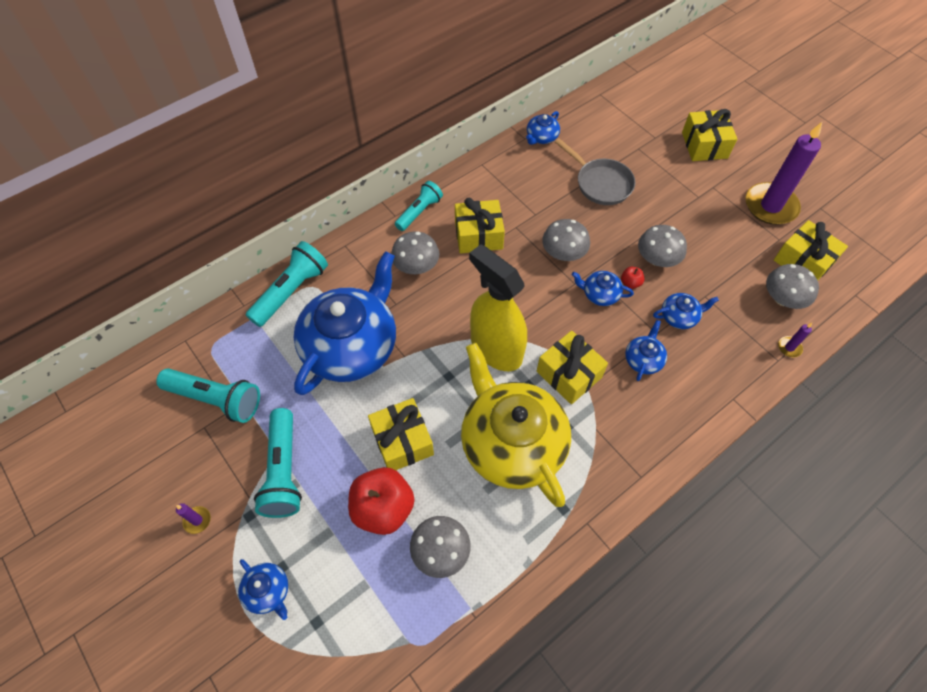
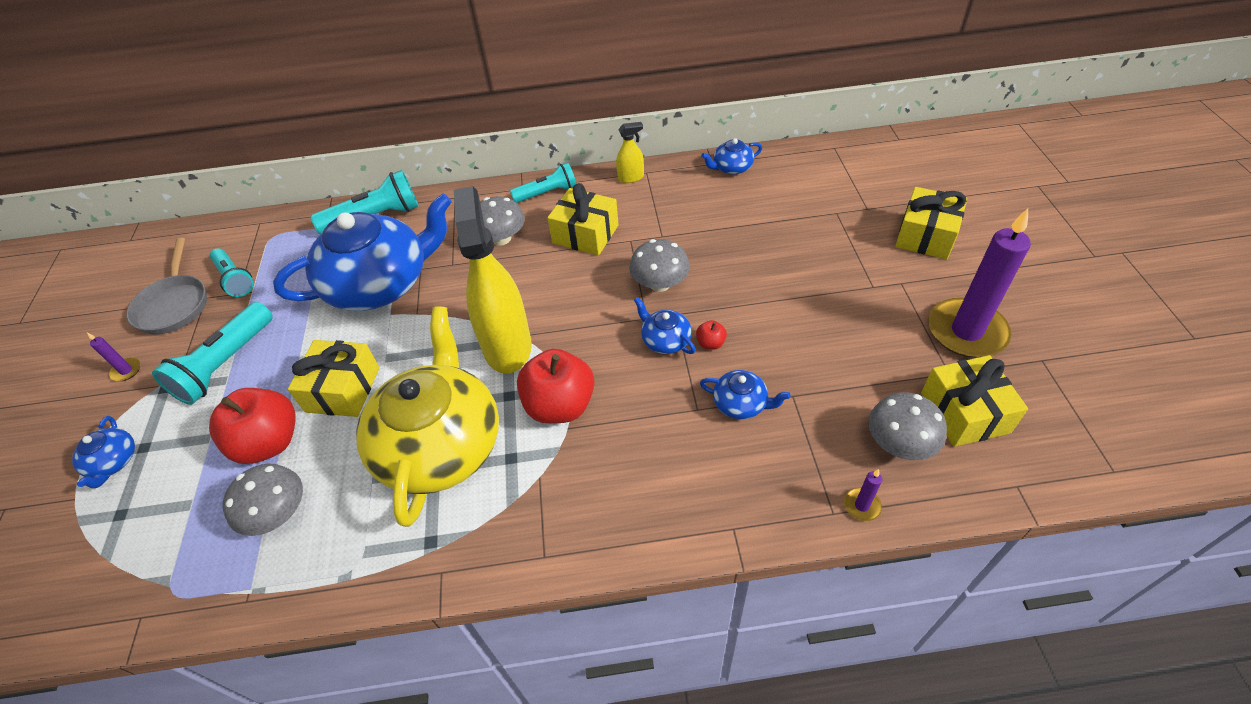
camera: 35 degrees right, 10 degrees down
turquoise flashlight [156,368,260,423] -> turquoise flashlight [210,248,254,297], size x0.66
yellow gift [537,330,608,404] -> red apple [517,349,595,424]
grey pan [555,138,635,205] -> grey pan moved to [126,238,207,334]
blue teapot [625,320,667,381] -> none
grey mushroom [638,225,687,267] -> none
none -> yellow spray bottle [616,122,644,183]

